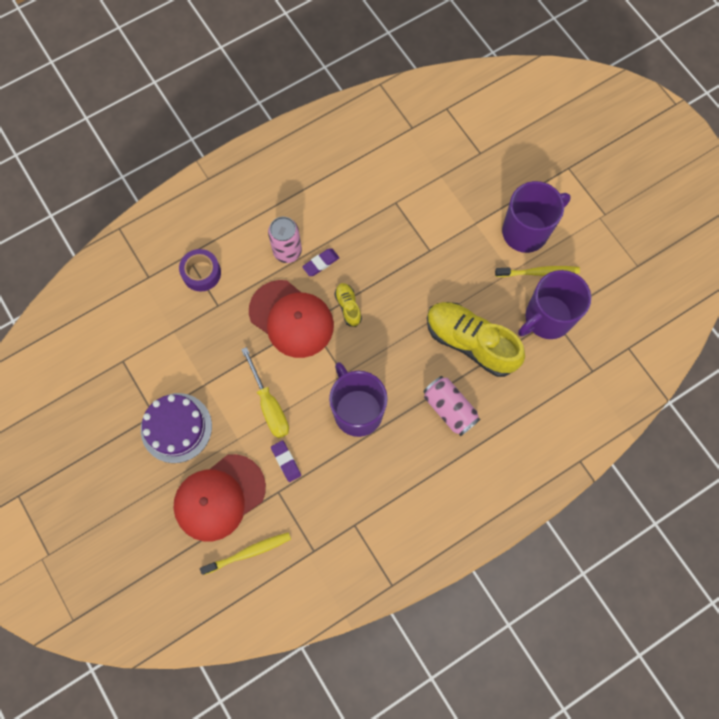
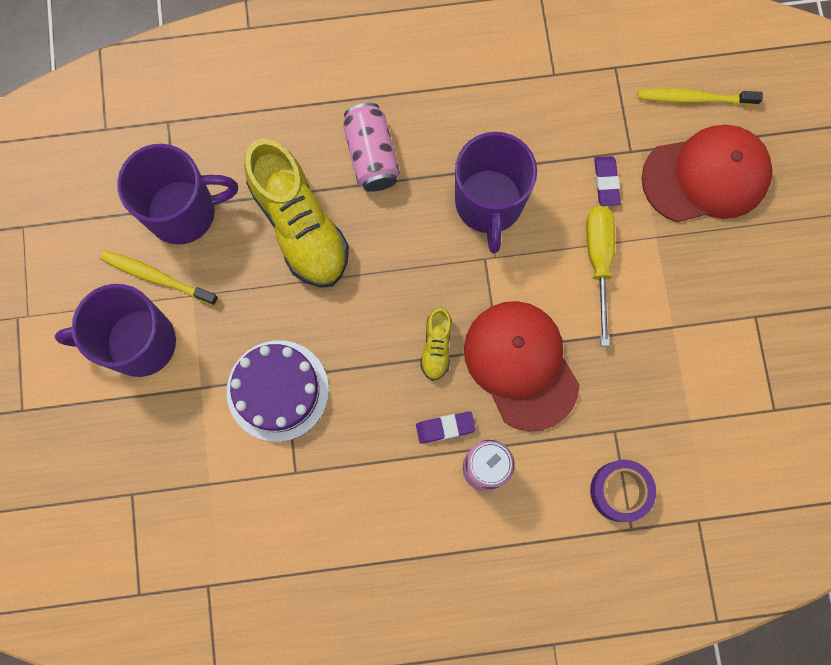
camera: 155 degrees left, 5 degrees up
purple cake [141,393,212,463] -> purple cake moved to [227,340,329,442]

